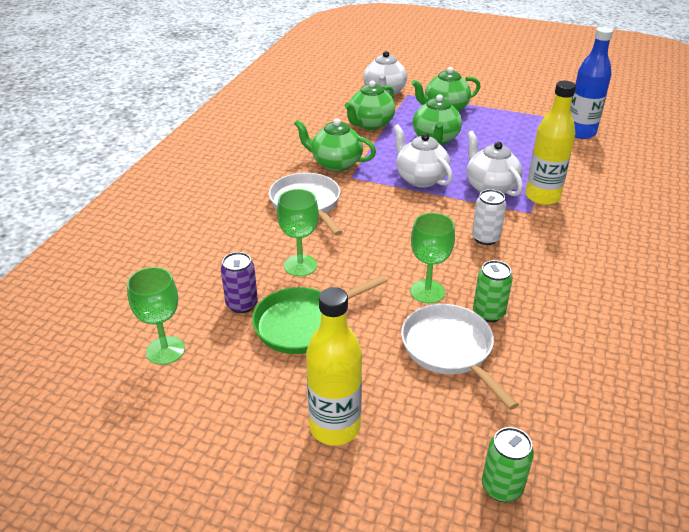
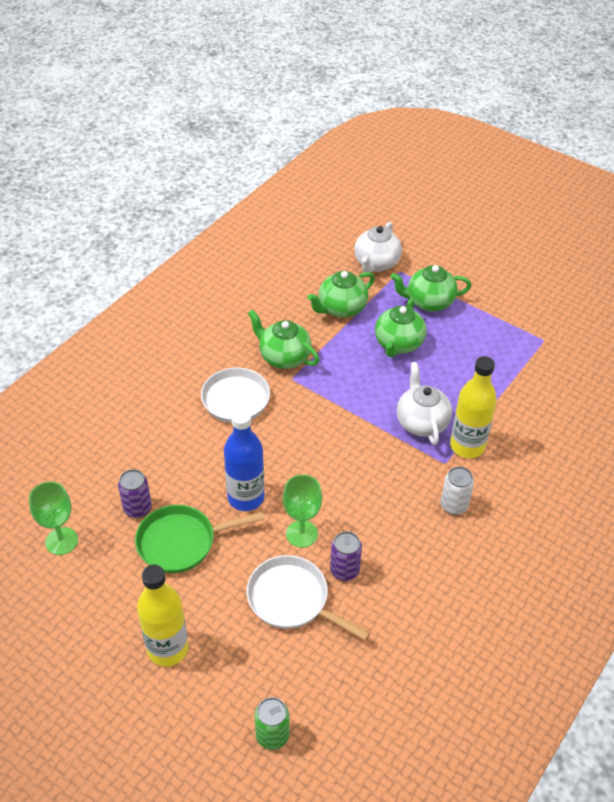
camera: 15 degrees right, 10 degrees up
green goblet [277,189,319,277] -> none
white teapot [393,124,453,188] -> none
white pan [401,304,519,410] -> white pan turned 45 degrees counterclockwise [246,555,370,641]
white can [472,189,506,245] -> white can moved to [441,466,474,515]
green can [473,260,513,322] -> purple can [330,531,362,581]
blue bottle [571,27,613,139] -> blue bottle moved to [224,408,264,511]

